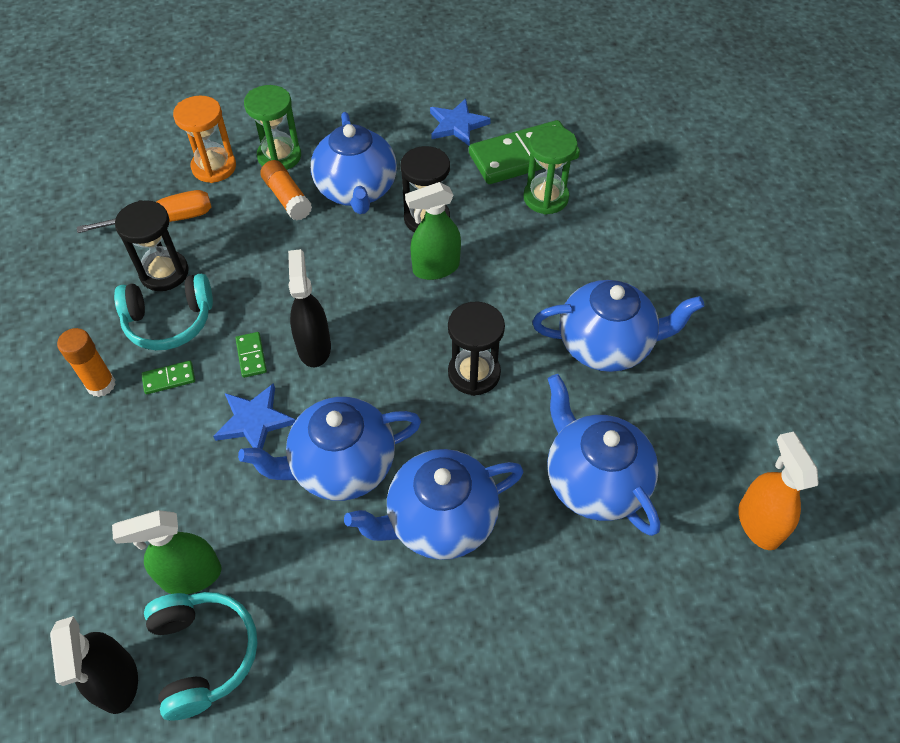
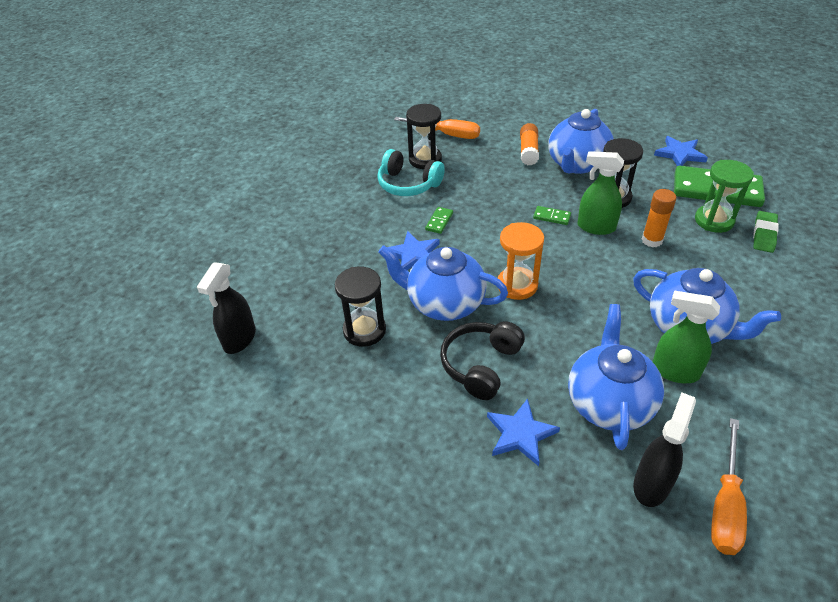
camera: 40 degrees right, 10 degrees down
orange glue stick [57,328,116,397] -> orange glue stick moved to [641,189,677,247]
green spray bottle [112,510,222,594] -> green spray bottle moved to [652,291,720,383]
green domino [141,361,195,394] -> green domino moved to [533,206,571,225]
turquoise headphones [144,592,258,720] -> none
orange hourglass [173,96,236,183] -> orange hourglass moved to [498,222,544,300]
green hourglass [244,85,301,170] -> none
black spray bottle [288,249,331,367] -> black spray bottle moved to [633,393,696,507]
blue teapot [344,449,524,560] -> black headphones [440,321,525,400]
black hourglass [448,301,505,396] -> black hourglass moved to [335,267,386,347]
orange spray bottle [738,432,819,550] -> orange screwdriver [711,418,747,555]
none -> blue star [487,399,560,466]
none -> green eraser [753,211,779,253]

